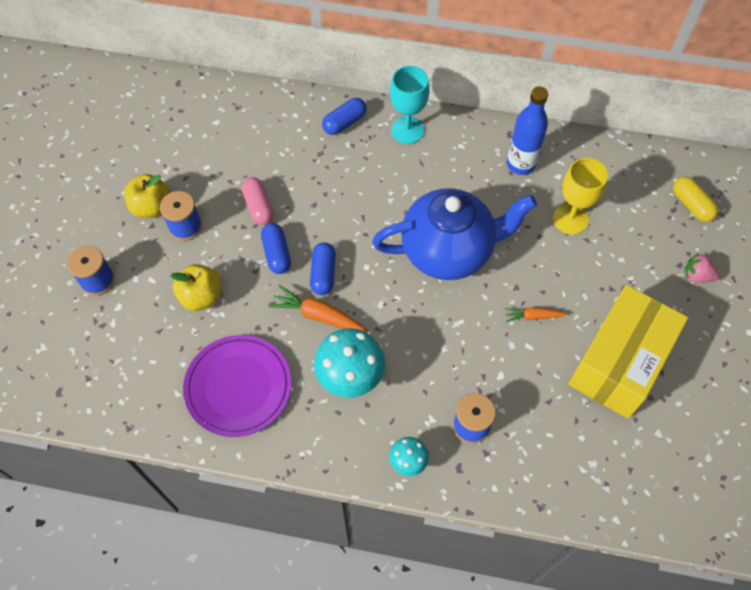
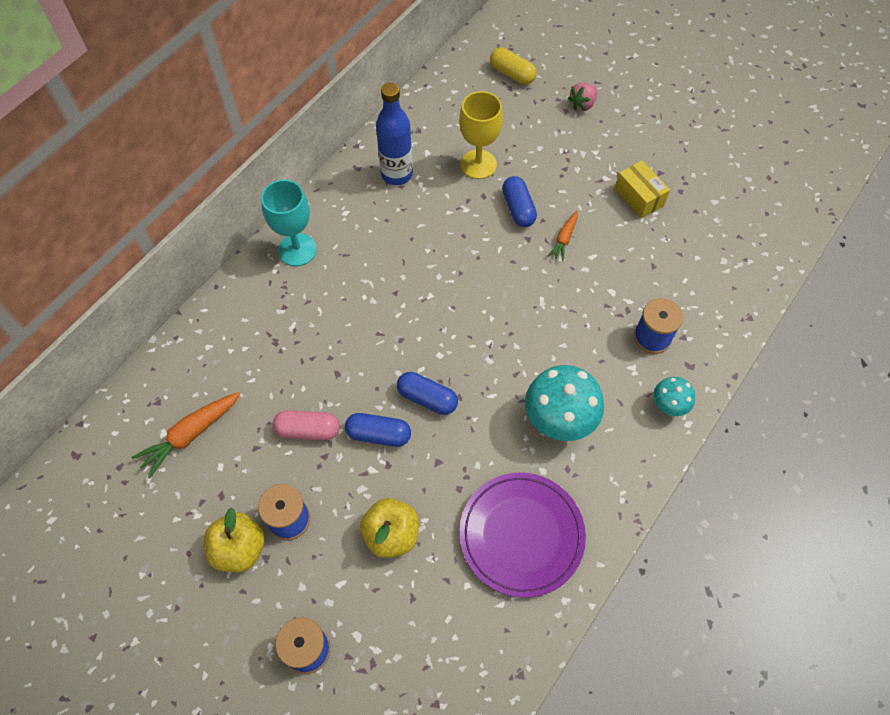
camera: 65 degrees left, 0 degrees up
orange carrot [268,285,369,333] -> orange carrot moved to [132,392,240,479]
blue capsule [322,98,367,135] -> blue capsule moved to [502,176,537,227]
blue teapot [372,188,537,280] -> none
yellow box [568,285,688,419] -> yellow box [615,160,670,218], size x0.46
yellow capsule [673,177,718,222] -> yellow capsule turned 45 degrees clockwise [490,47,537,85]

